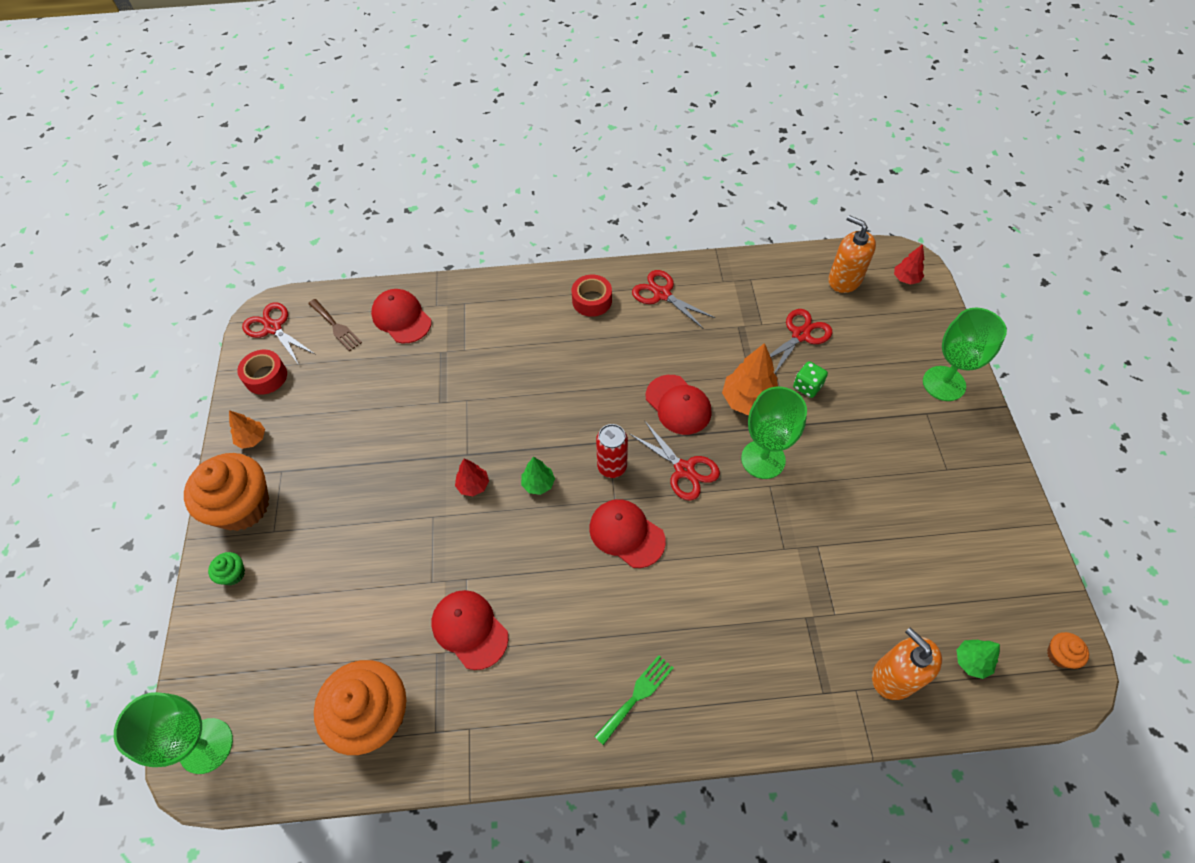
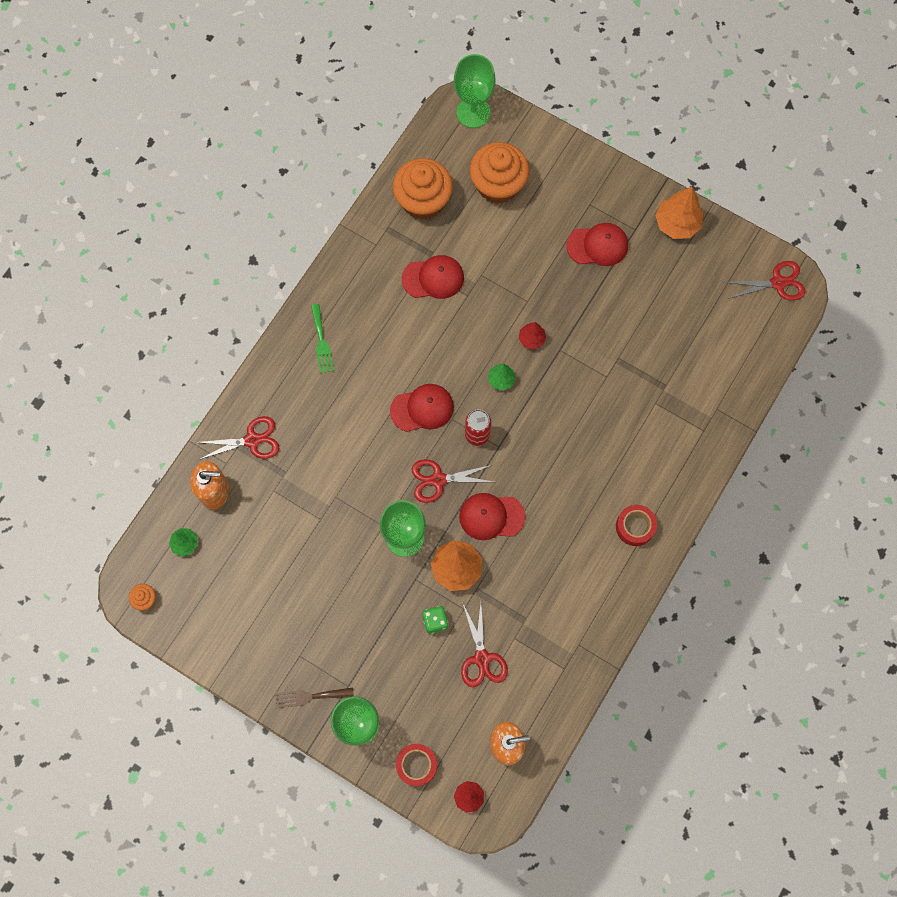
camera: 125 degrees right, 15 degrees up
orange cupcake [184,453,269,531] -> orange cupcake moved to [469,142,529,204]
green cupcake [208,552,245,585] -> none
orange tree [229,410,265,449] -> orange tree [655,187,703,239], size x1.77
red tape [237,350,287,394] -> red tape moved to [396,744,437,786]
brown fork [308,299,362,351] -> brown fork moved to [275,688,354,708]
red cap [371,289,431,343] -> red cap moved to [566,223,628,266]
red scissors [632,270,715,329] -> red scissors moved to [195,416,279,460]

